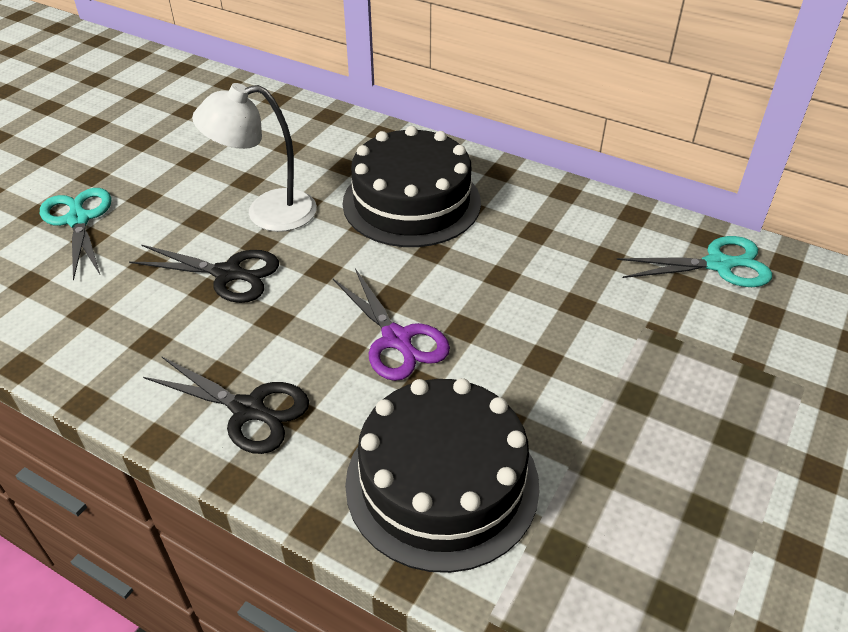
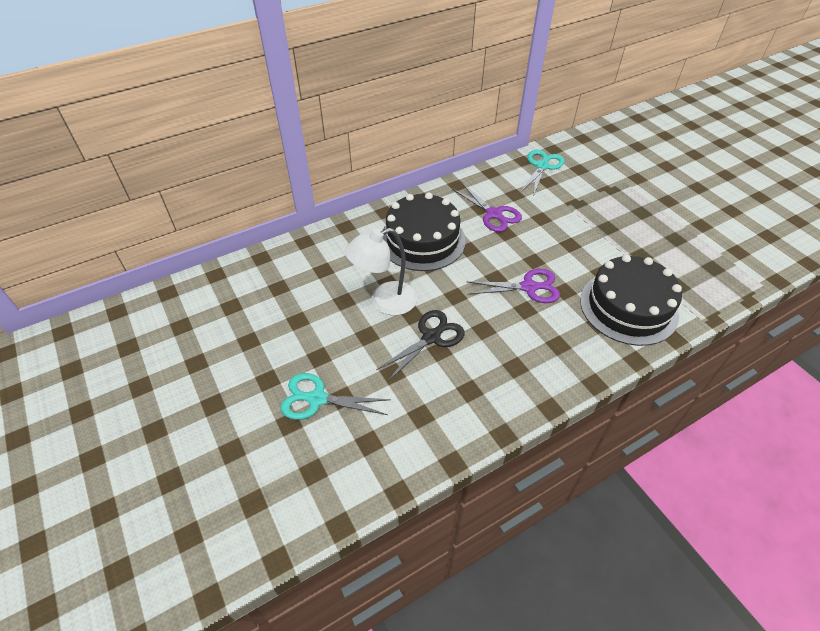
camera: 60 degrees left, 5 degrees up
black scissors [143,356,309,454] -> none
white lamp [192,83,317,232] -> white lamp turned 45 degrees clockwise [345,228,418,315]
none -> purple scissors [452,183,522,232]

